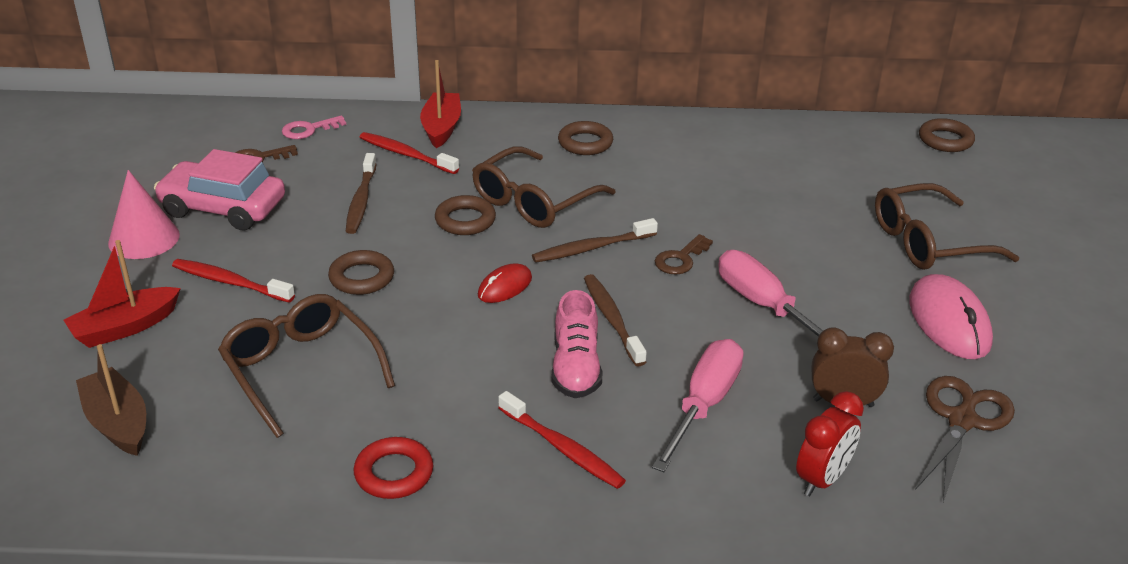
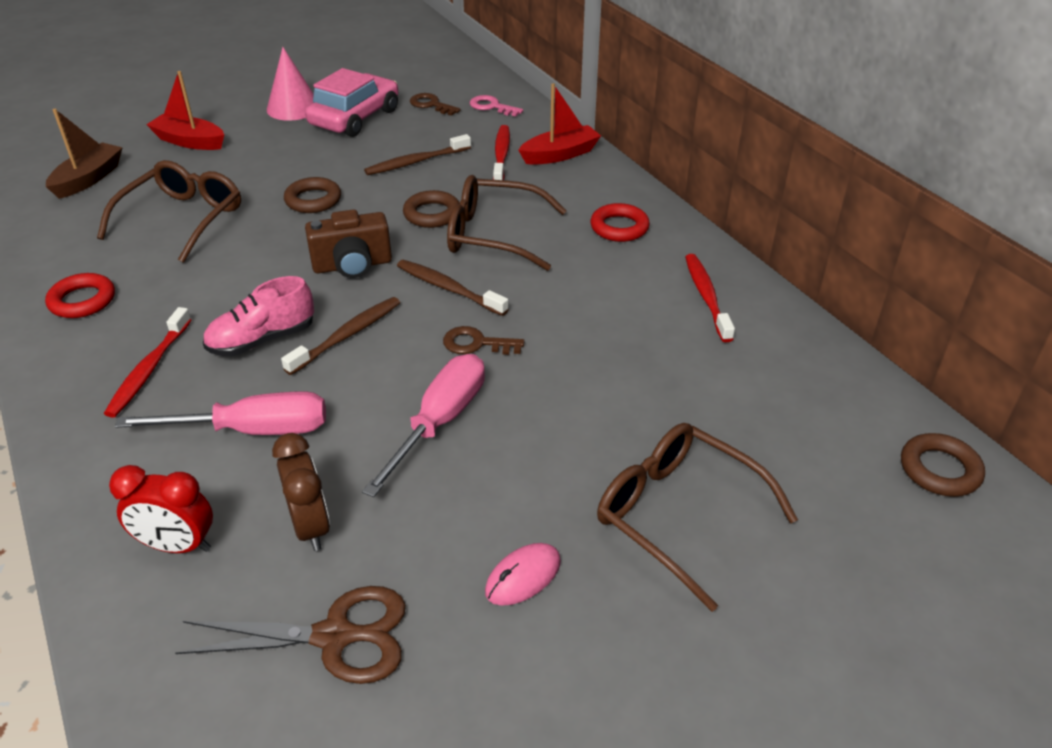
camera: 60 degrees right, 5 degrees up
pink car [154,149,285,230] -> pink car turned 45 degrees clockwise [305,68,398,137]
red toothbrush [172,259,295,303] -> red toothbrush moved to [685,254,735,342]
red mouse [478,263,532,303] -> brown camera [305,209,392,278]
brown ring [558,121,613,155] -> red ring [590,203,650,242]
pink mouse [909,274,993,359] -> pink mouse [485,543,561,606], size x0.56

